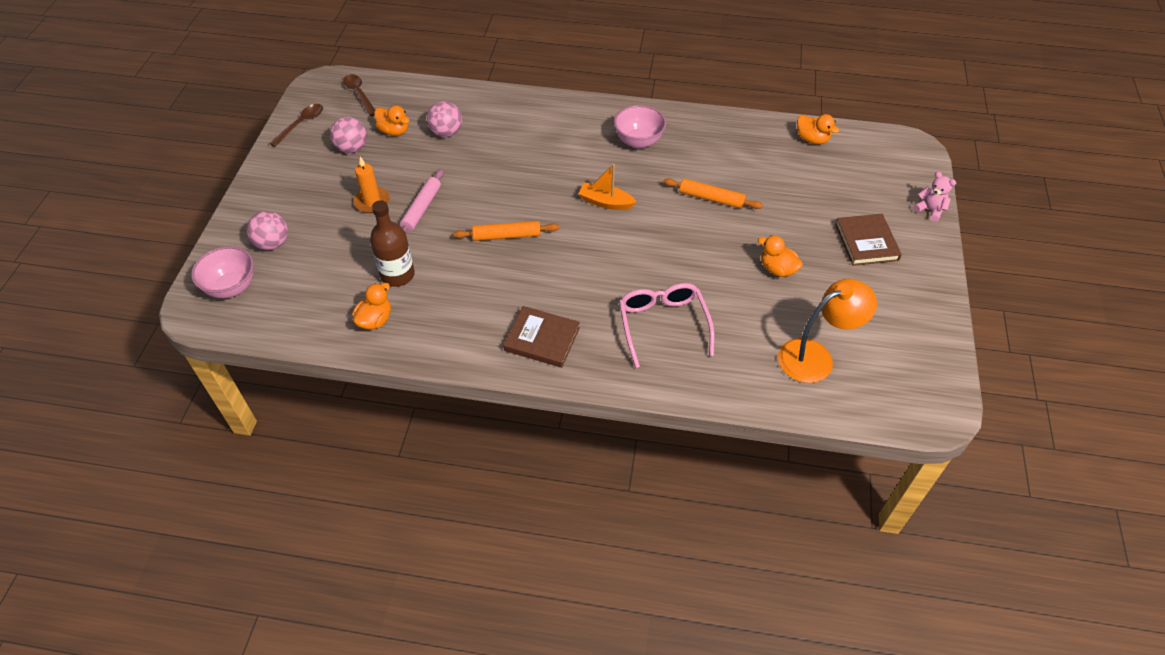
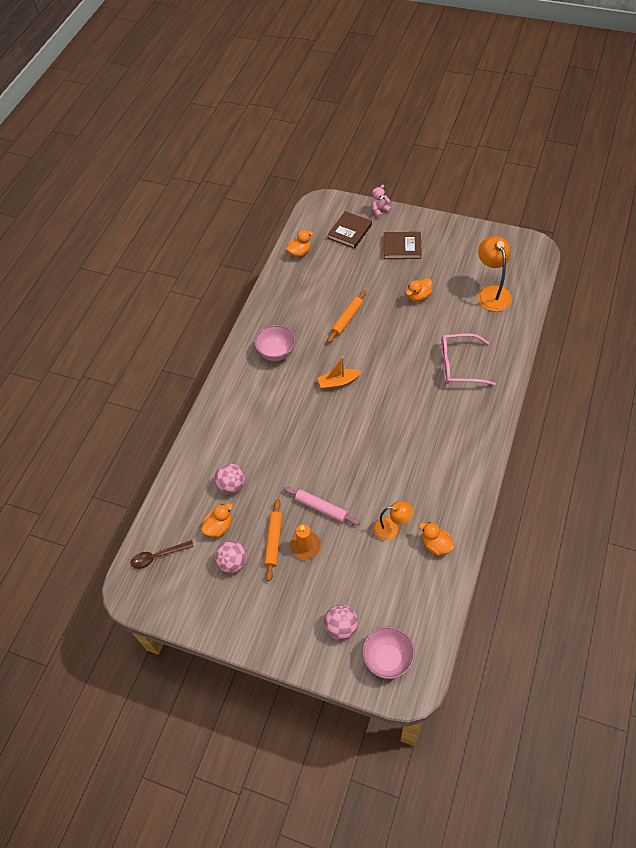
camera: 75 degrees left, 5 degrees up
brown spoon [269,104,323,147] -> none
brown bottle [370,200,415,287] -> orange lamp [373,501,413,540]
orange rolling pin [453,221,559,241] -> orange rolling pin moved to [264,499,282,581]
brown book [504,306,580,368] -> brown book moved to [328,211,372,249]
orange boat [578,164,637,210] -> orange boat turned 45 degrees clockwise [317,357,362,390]

